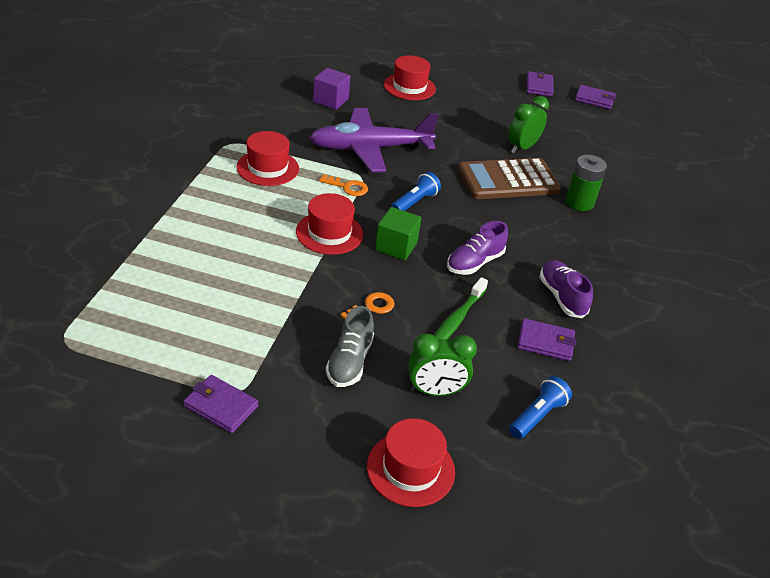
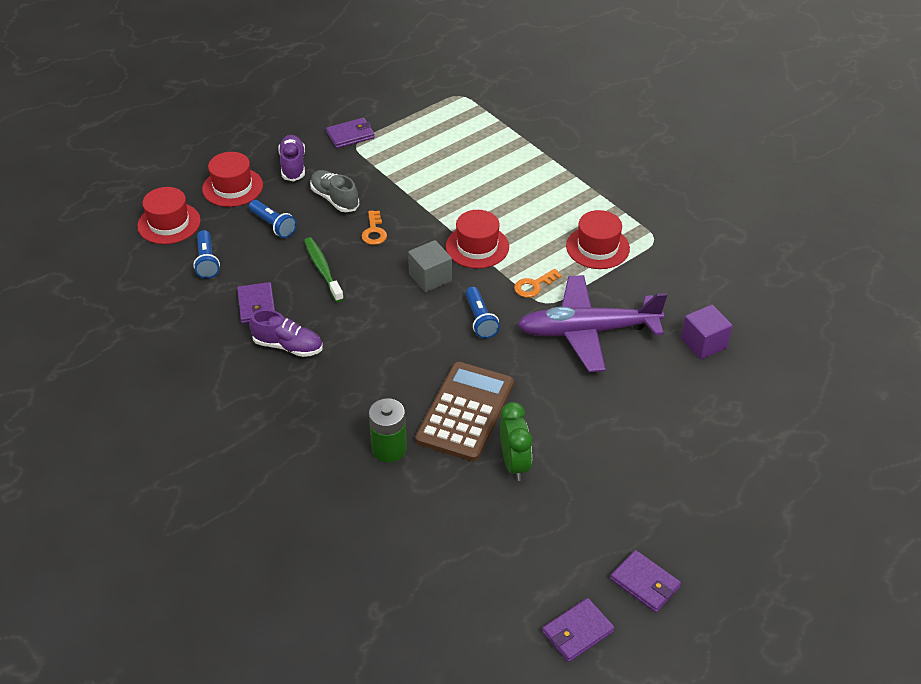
camera: 130 degrees right, 5 degrees up
purple plane [309,108,439,172] -> purple plane turned 120 degrees counterclockwise [518,275,667,372]
green cube [375,207,421,260] -> grey cube [408,240,452,292]
red hat [384,55,436,100] -> red hat moved to [137,187,201,244]
green clock [409,334,477,396] -> blue flashlight [249,200,297,238]
purple shoe [447,221,508,275] -> purple shoe moved to [278,135,305,181]
purple wallet [518,318,576,361] -> purple wallet turned 60 degrees counterclockwise [237,282,275,324]

